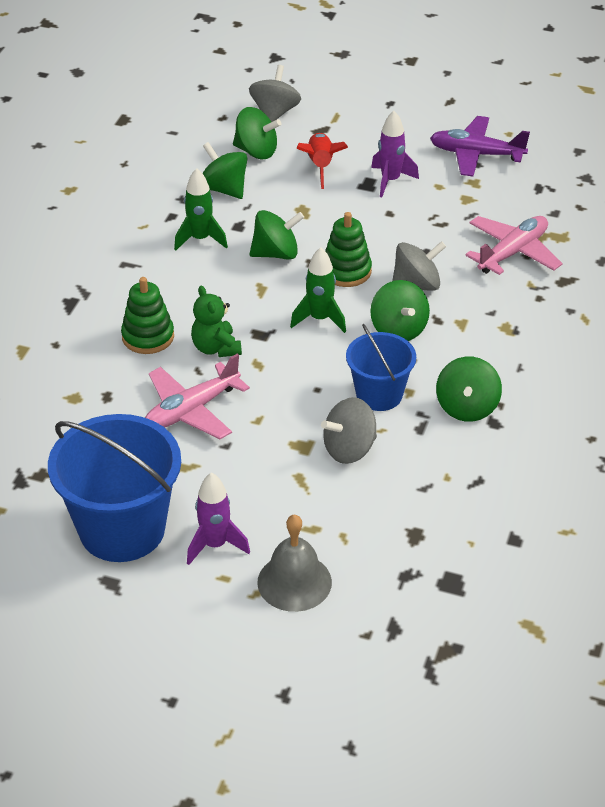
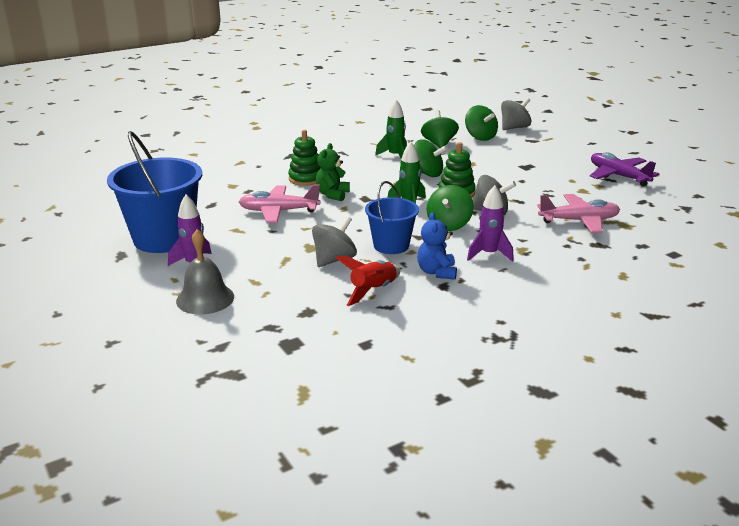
camera: 40 degrees right, 15 degrees down
red rocket [296,133,348,189] -> red rocket moved to [336,256,400,306]
grey spinning top [321,397,377,464] -> grey spinning top turned 120 degrees clockwise [312,216,357,267]
purple rocket [371,111,419,197] -> purple rocket moved to [467,185,514,262]
green spinning top [436,357,502,422] -> blue teddy bear [417,212,457,280]

